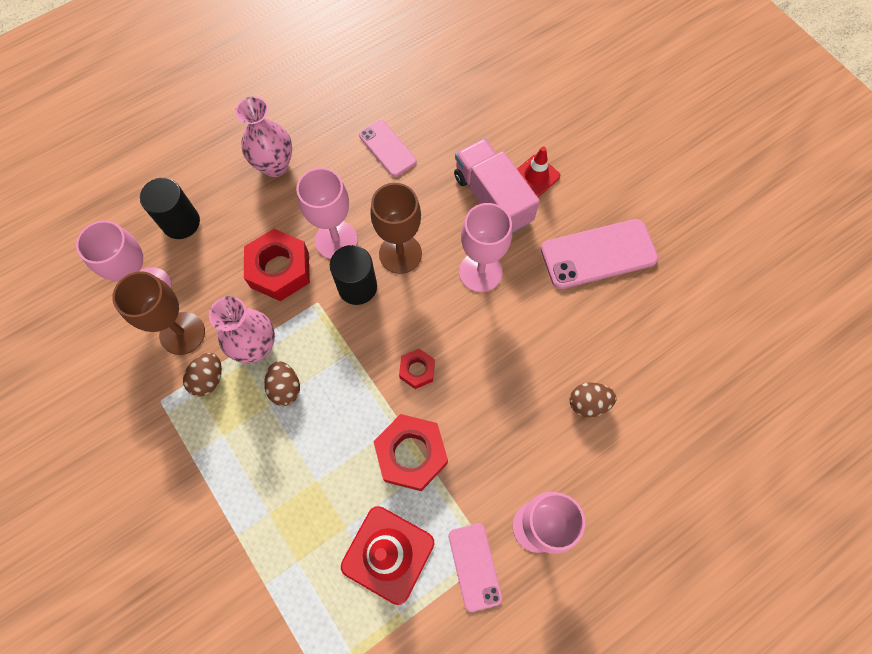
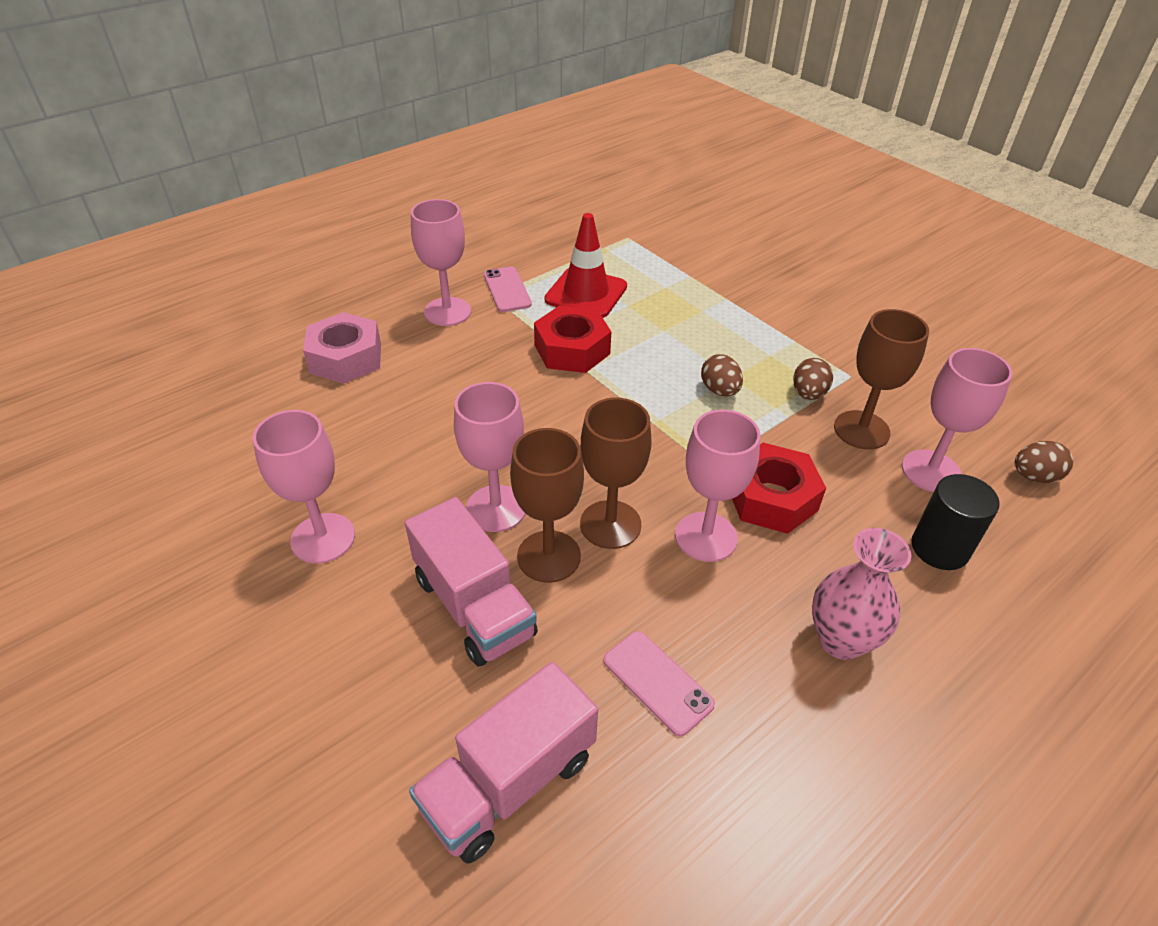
camera: 175 degrees right, 25 degrees down
pink vase [209,296,275,363] -> none
black cylinder [330,245,377,305] -> none
red nut [399,349,435,389] -> none
red traffic cone [517,146,560,197] -> none
pink phone [541,219,658,289] -> pink goblet [253,410,355,564]
brown egg [570,382,617,417] -> brown egg moved to [1015,441,1073,483]
none -> pink nut [303,312,381,384]
none -> pink truck [409,662,598,864]
none -> brown goblet [510,428,584,583]

